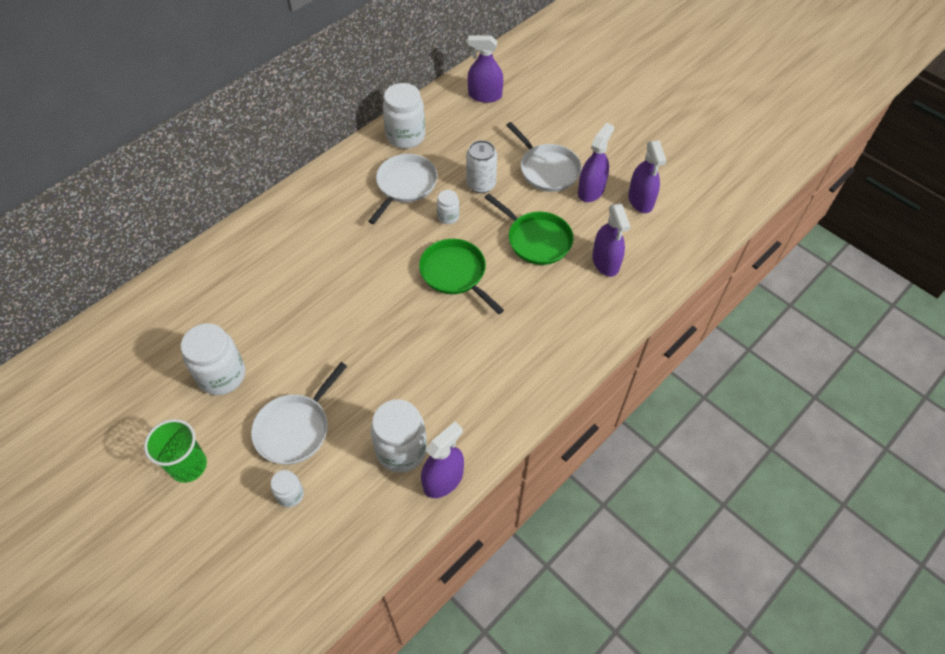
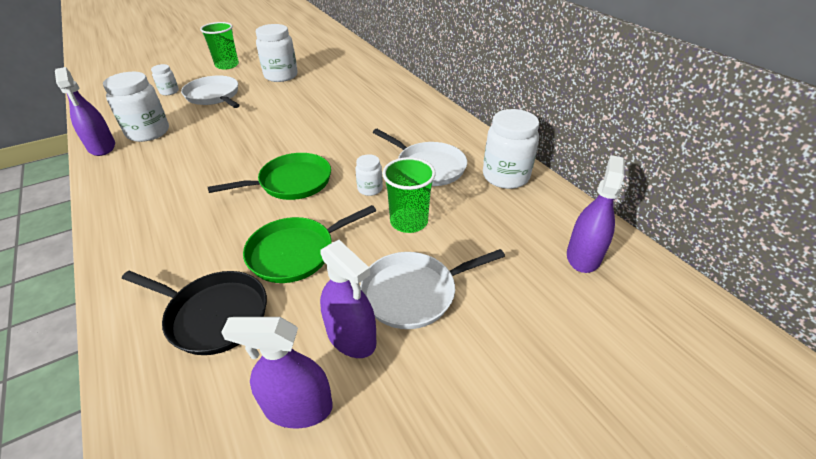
camera: 105 degrees right, 15 degrees down
white can [466,140,497,193] -> green cup [382,157,436,233]
purple spray bottle [592,203,631,277] -> black pan [122,271,267,355]

